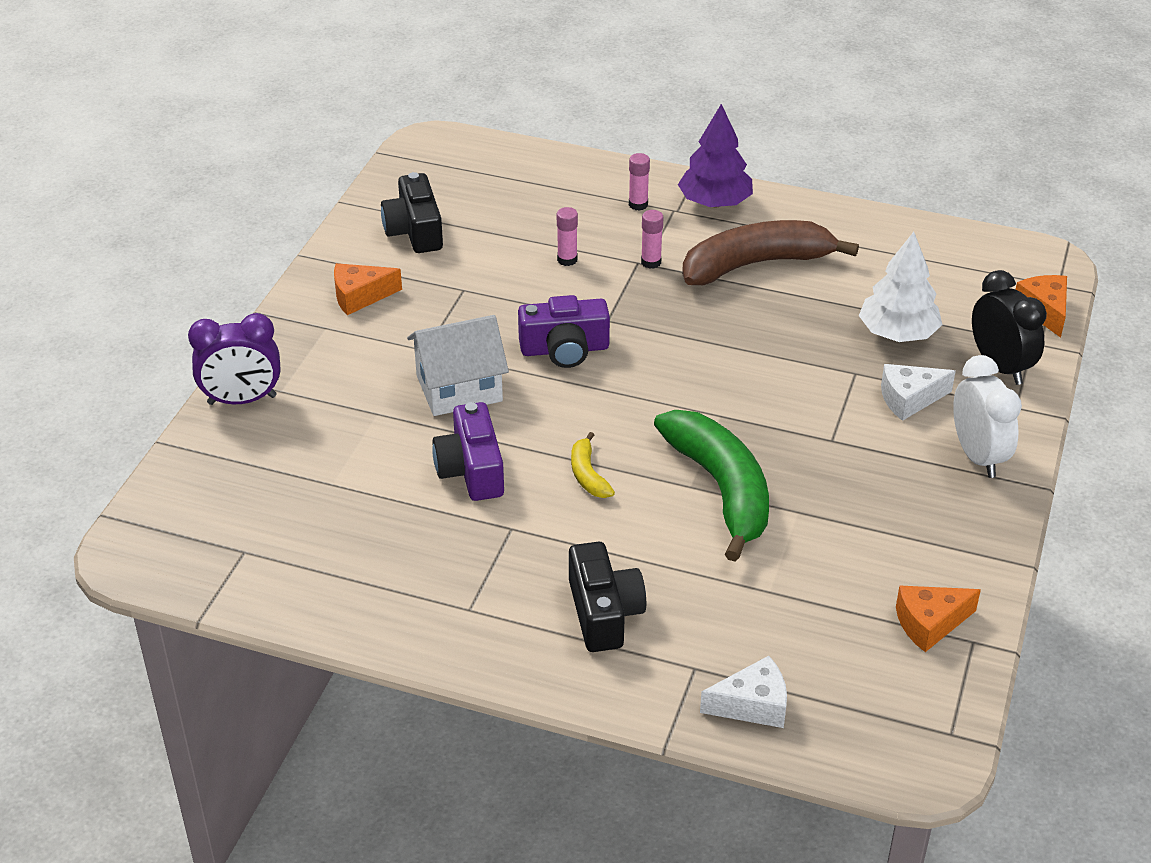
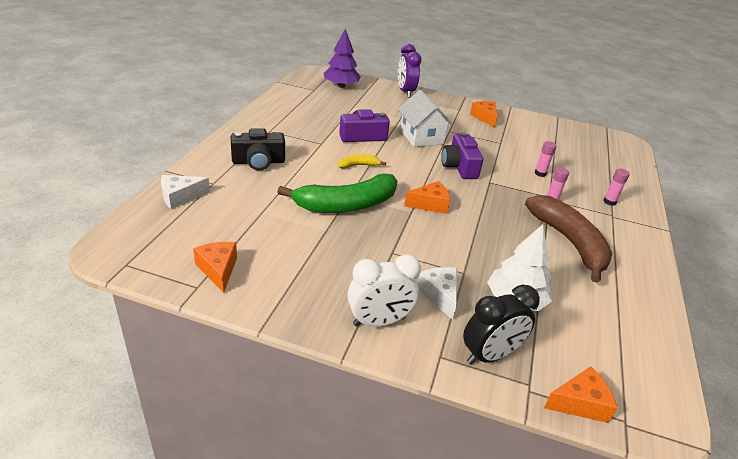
camera: 85 degrees right, 5 degrees down
black camera [381,172,443,253] -> none
purple tree [678,104,753,207] -> purple tree moved to [324,29,361,88]
white cheese [700,656,787,728] -> white cheese turned 75 degrees clockwise [161,175,210,209]
none -> orange cheese [404,181,450,214]

